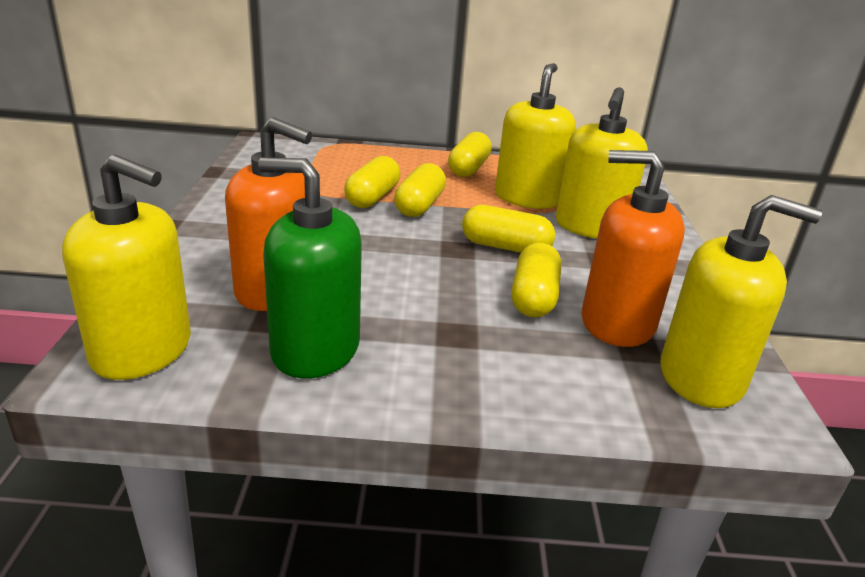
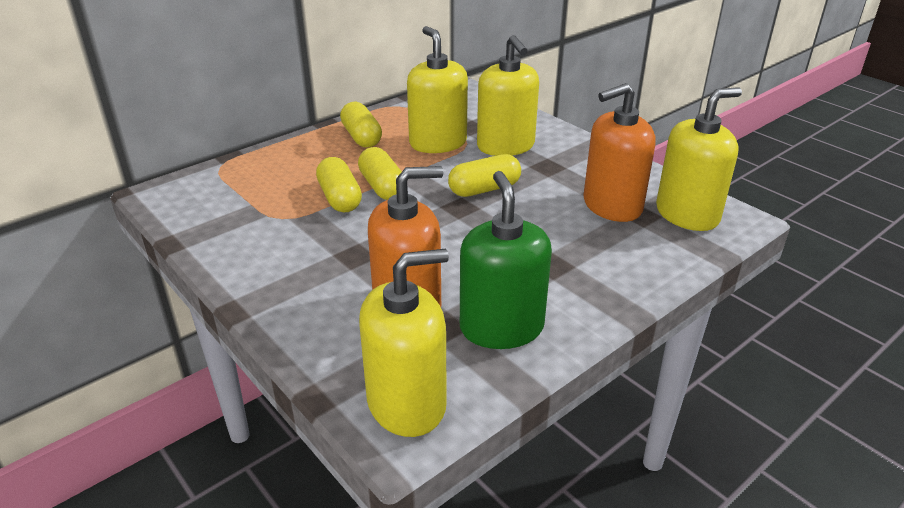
camera: 40 degrees left, 5 degrees up
green soap dispenser [258,158,362,379] -> green soap dispenser turned 105 degrees clockwise [460,171,552,349]
yellow capsule [511,243,562,317] -> none

